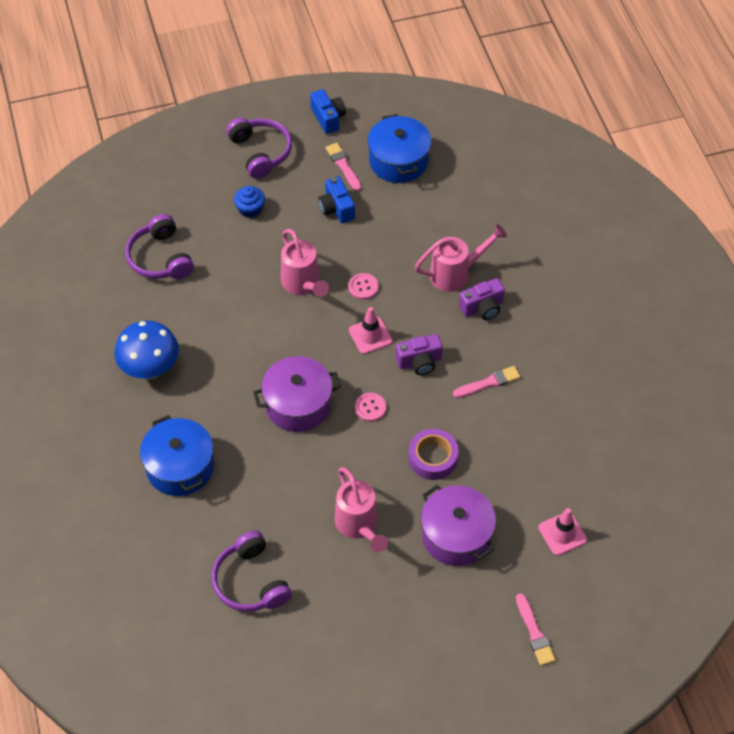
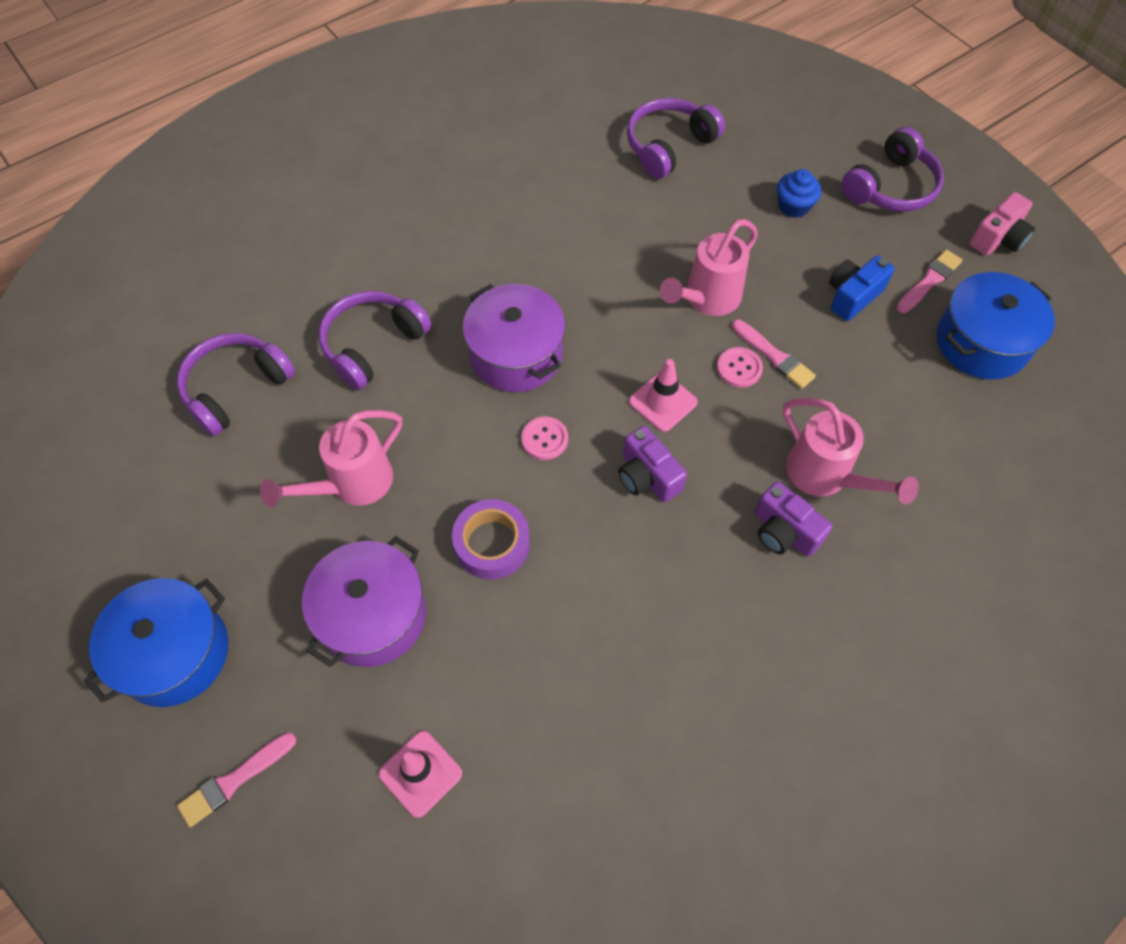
camera: 70 degrees right, 5 degrees up
blue mushroom [114,321,179,379] -> none
blue pot [140,415,214,496] -> blue pot moved to [84,578,228,707]
blue camera [310,89,346,134] -> pink camera [970,192,1035,256]
pink brush [453,366,520,398] -> pink brush moved to [732,319,816,389]
none -> purple headphones [318,291,431,390]

